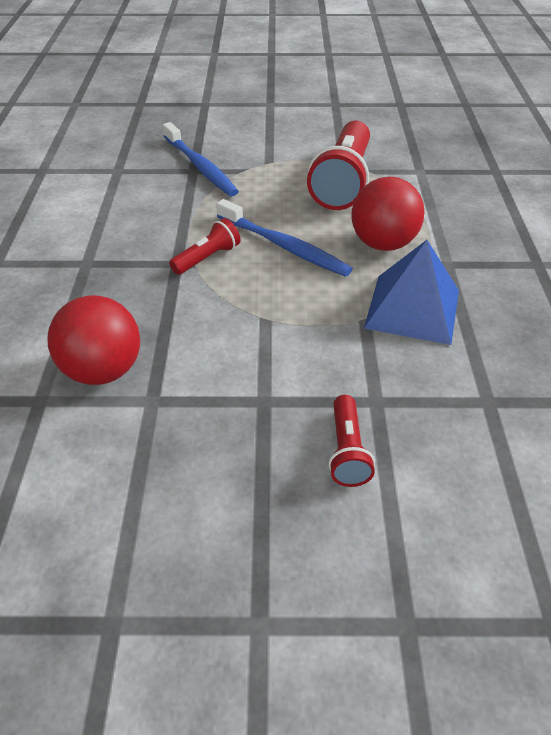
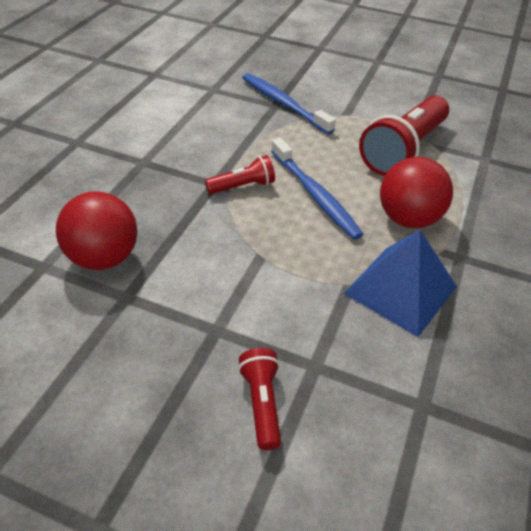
camera: 20 degrees right, 0 degrees up
blue toothbrush [163,122,239,196] -> blue toothbrush turned 150 degrees clockwise [242,73,336,135]
red flashlight [328,395,375,487] -> red flashlight turned 150 degrees clockwise [238,348,281,450]

